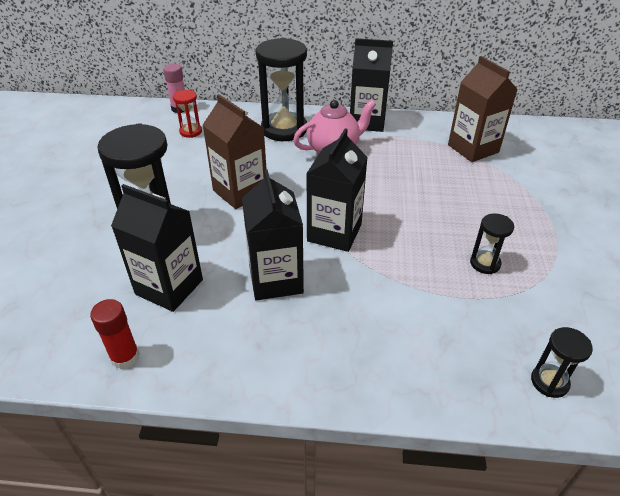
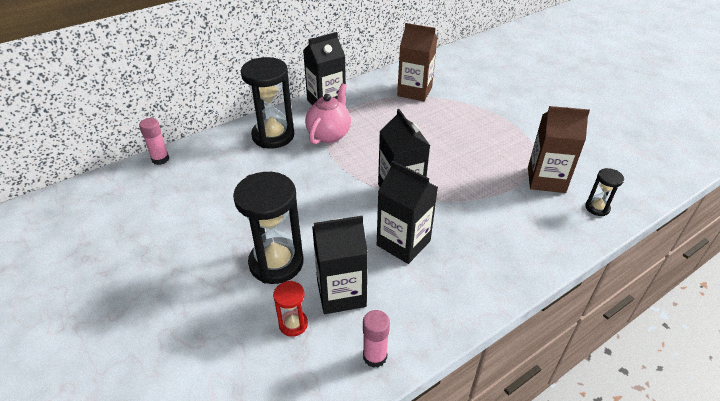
camera: 40 degrees left, 0 degrees up
red glue stick [90,299,140,369] -> pink glue stick [363,310,390,368]
red hourglass [173,90,202,138] -> red hourglass moved to [273,281,308,337]
brown carton [203,94,267,209] -> brown carton moved to [528,106,590,193]
black hourglass [470,213,514,274] -> none

